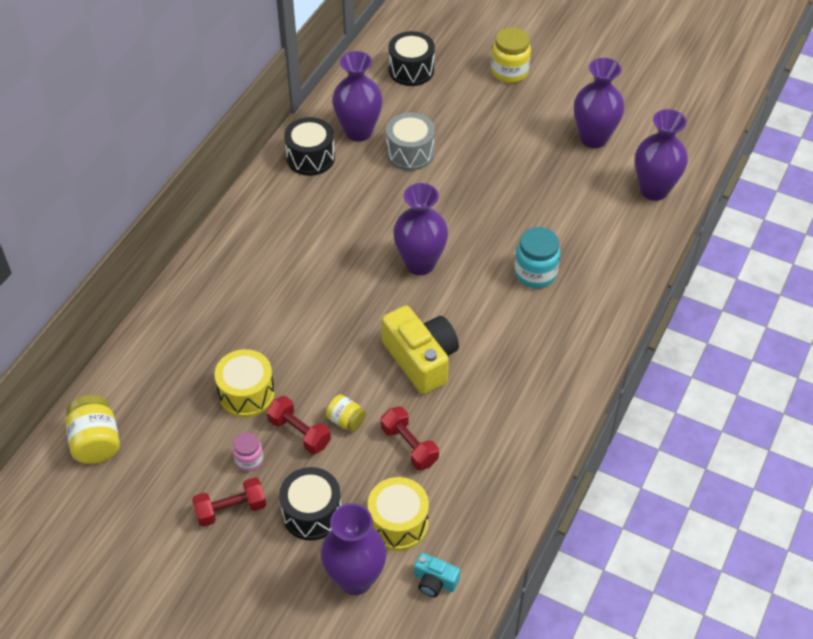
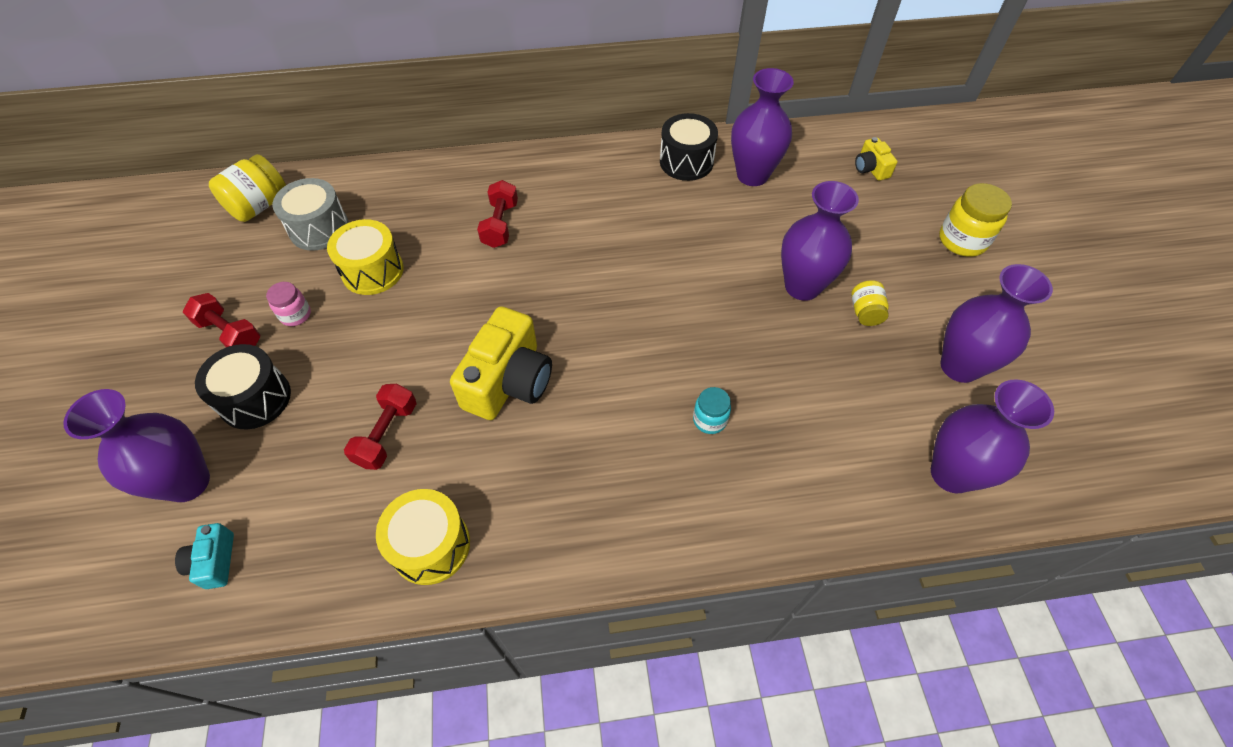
camera: 55 degrees right, 5 degrees up
red dumbbell [266,396,331,454] -> red dumbbell moved to [477,180,518,248]
yellow jar [326,394,366,432] -> yellow jar moved to [851,280,889,326]
yellow drum [368,477,429,551] -> yellow drum moved to [376,489,470,585]
grey drum [386,112,435,171] -> grey drum moved to [273,178,349,251]
black drum [388,31,435,86] -> yellow camera [855,137,898,181]
purple vase [393,183,448,275] -> purple vase moved to [781,181,859,301]
turquoise jar [514,227,561,288] -> turquoise jar [693,387,731,434], size x0.60

